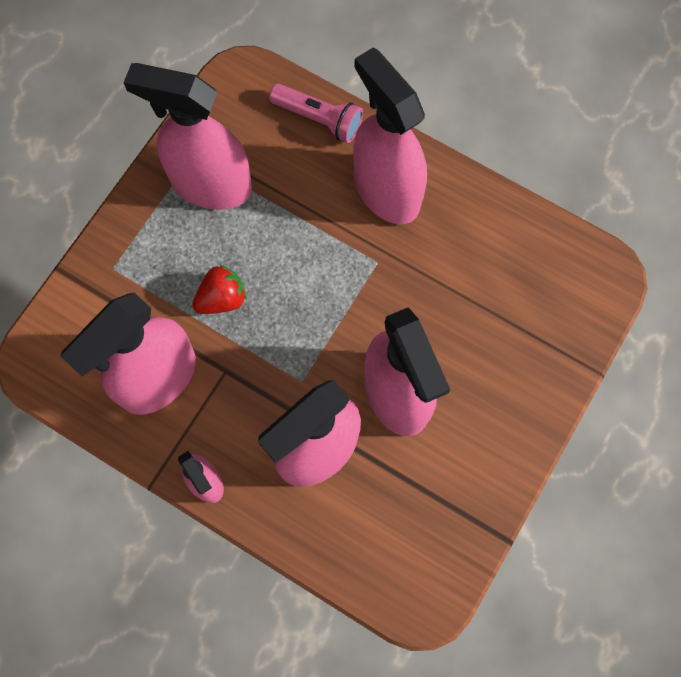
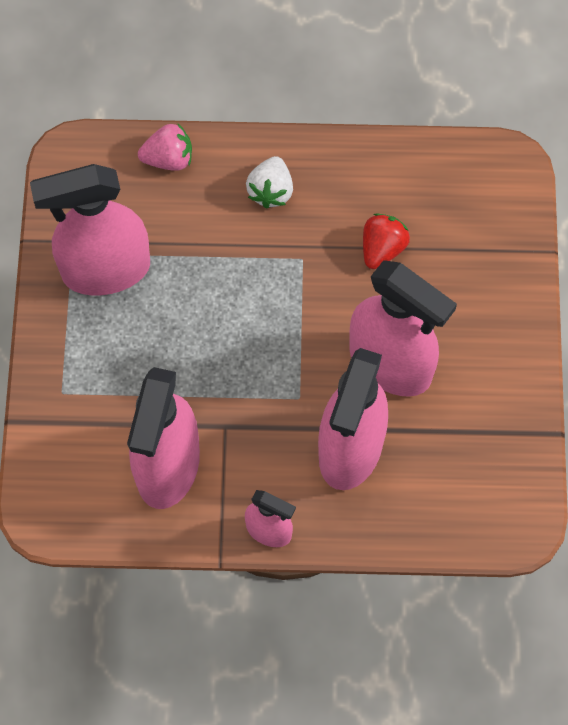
camera: 30 degrees left, 5 degrees down
red strawberry [192,265,247,314] -> red strawberry moved to [363,213,410,269]
pink flashlight [269,84,363,143] -> pink strawberry [138,124,192,171]
pink spray bottle [353,47,427,224] -> white strawberry [246,156,293,209]

